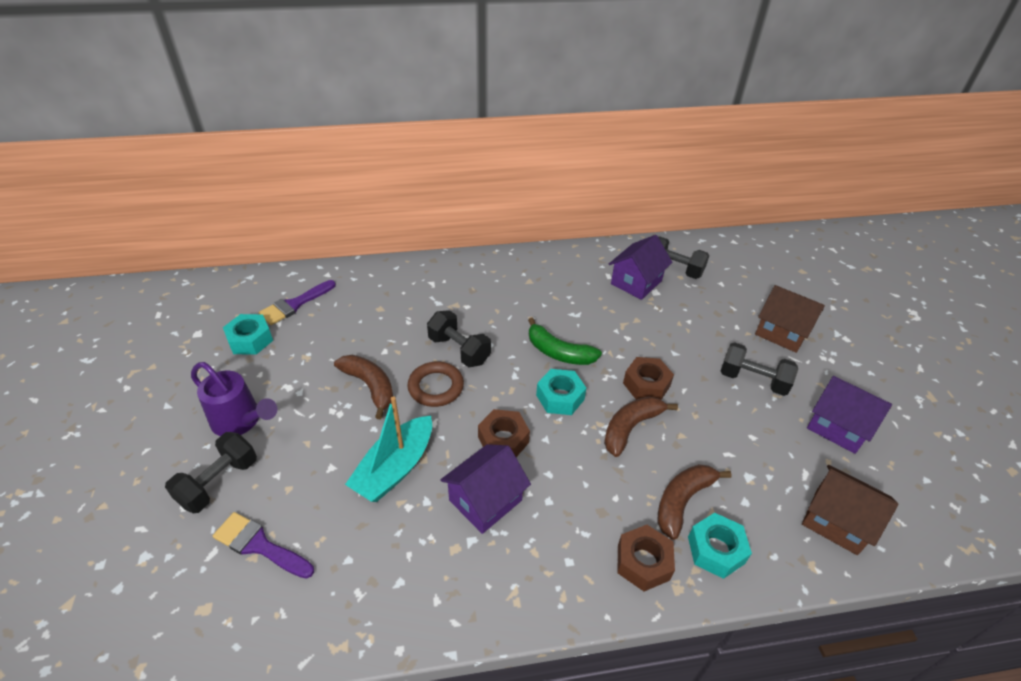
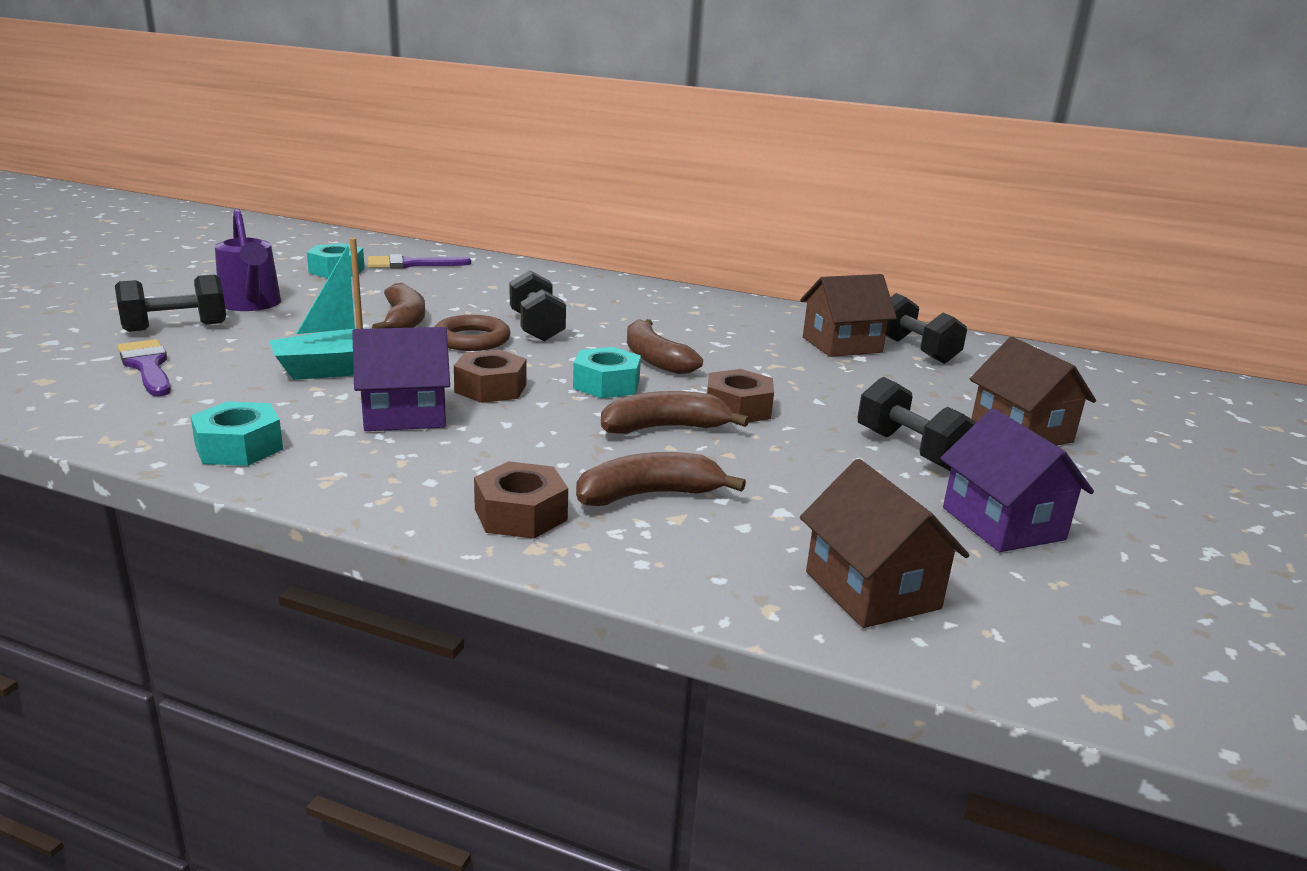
camera: 30 degrees right, 20 degrees down
green banana [528,317,602,365] -> brown banana [627,319,703,374]
purple house [609,235,673,300] -> brown house [800,274,897,357]
turquoise nut [688,513,752,579] -> turquoise nut moved to [190,401,283,466]

